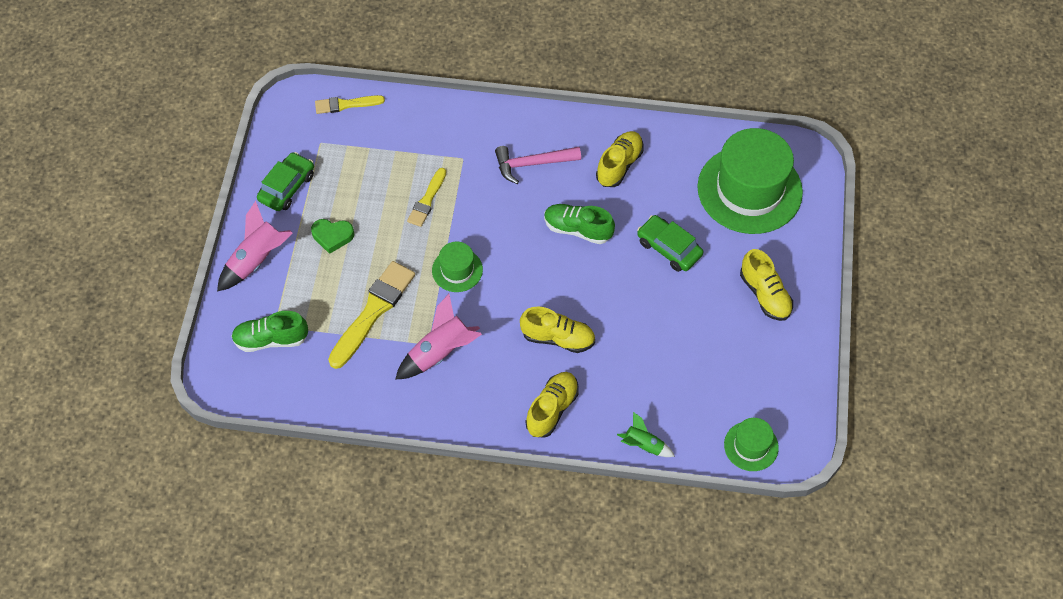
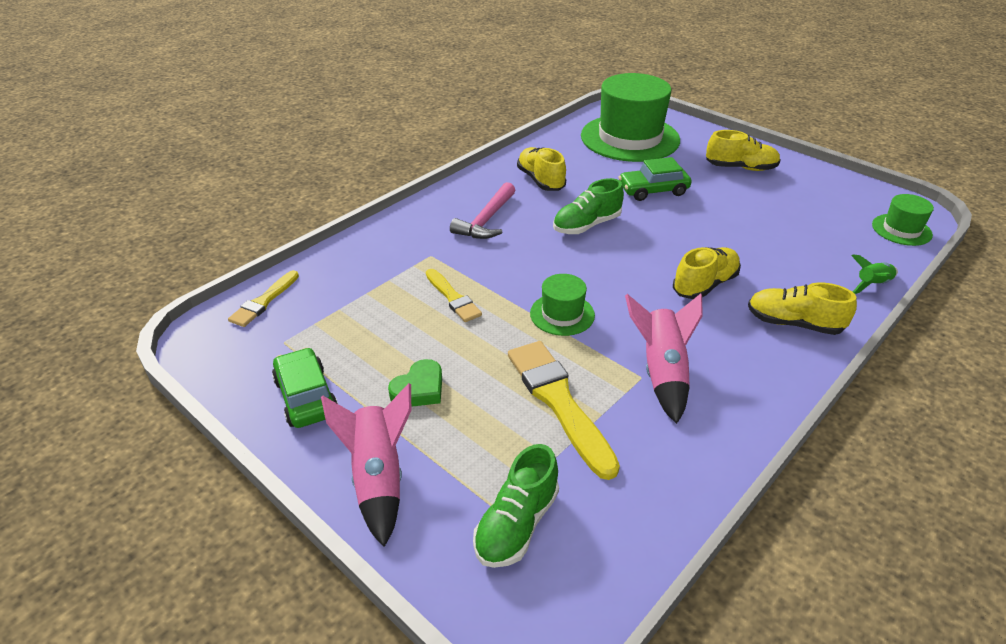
camera: 55 degrees left, 20 degrees down
yellow shoe [526,372,579,438] -> yellow shoe turned 45 degrees counterclockwise [748,282,857,335]

